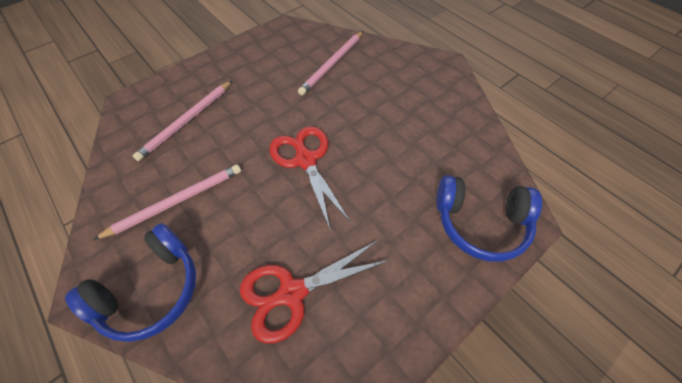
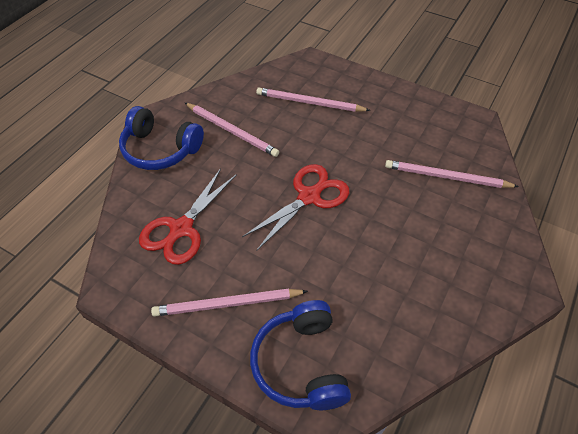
camera: 70 degrees right, 5 degrees down
red scissors [240,240,389,344] -> red scissors turned 105 degrees counterclockwise [139,168,237,265]
none -> pink pencil [151,289,308,317]

